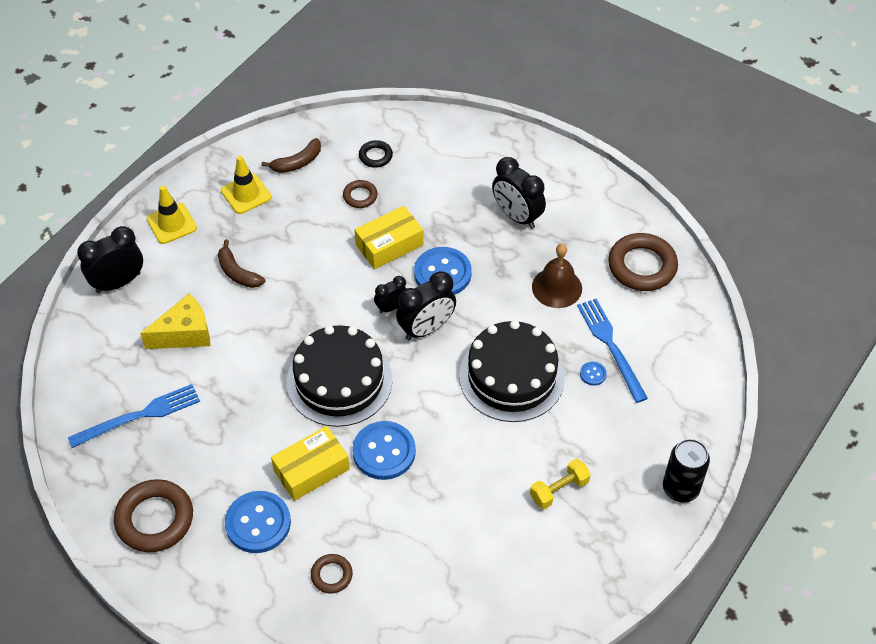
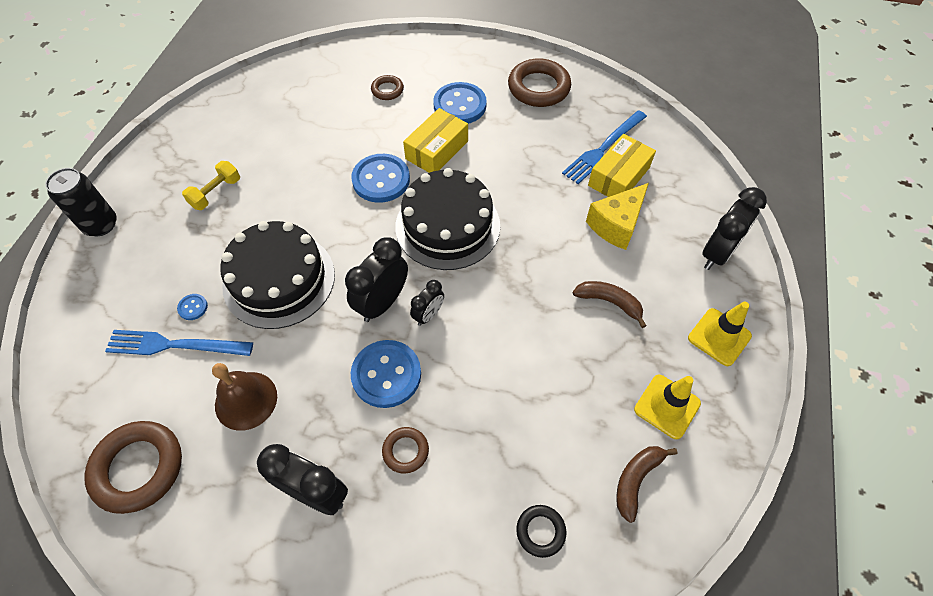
camera: 160 degrees right, 5 degrees up
brown ring [343,180,378,208] -> brown ring moved to [382,427,429,474]
yellow box [355,206,424,269] -> yellow box moved to [588,134,656,197]
blue fork [577,299,648,403] -> blue fork turned 135 degrees clockwise [105,330,253,356]

